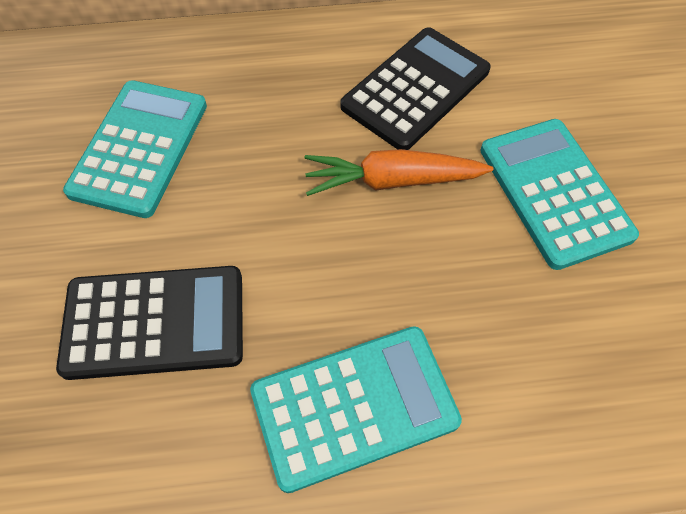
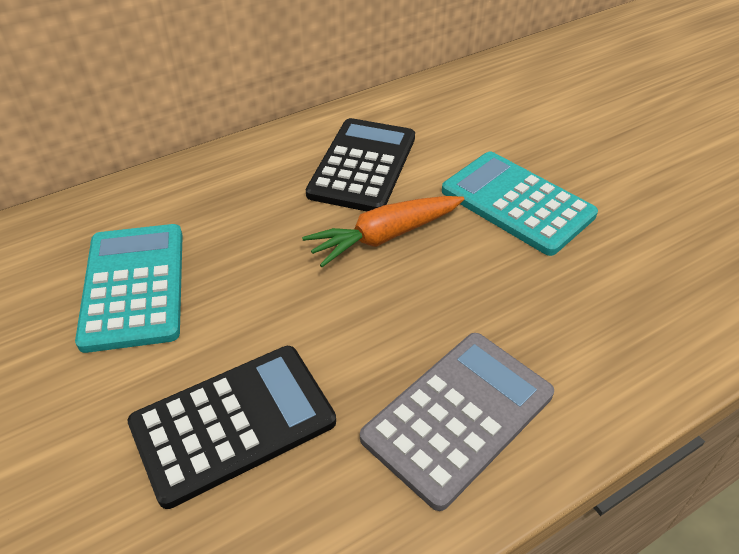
camera: 25 degrees left, 15 degrees down
turquoise calculator [250,326,462,493] -> grey calculator [360,333,554,511]

